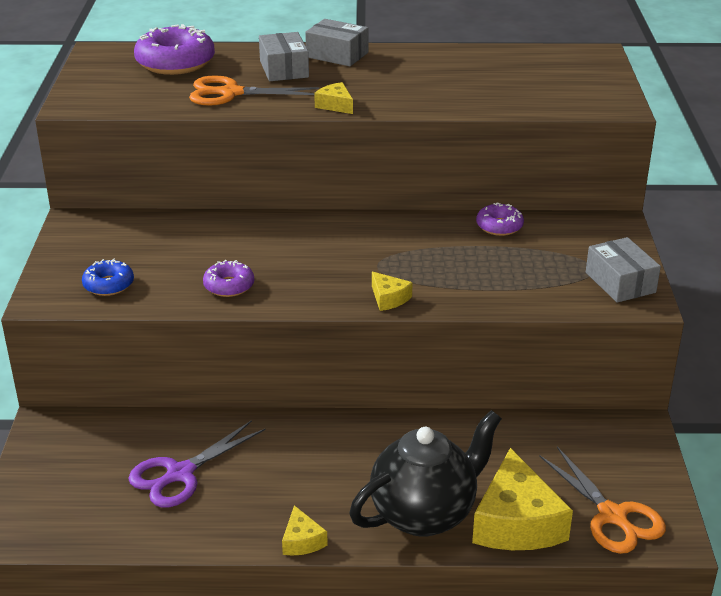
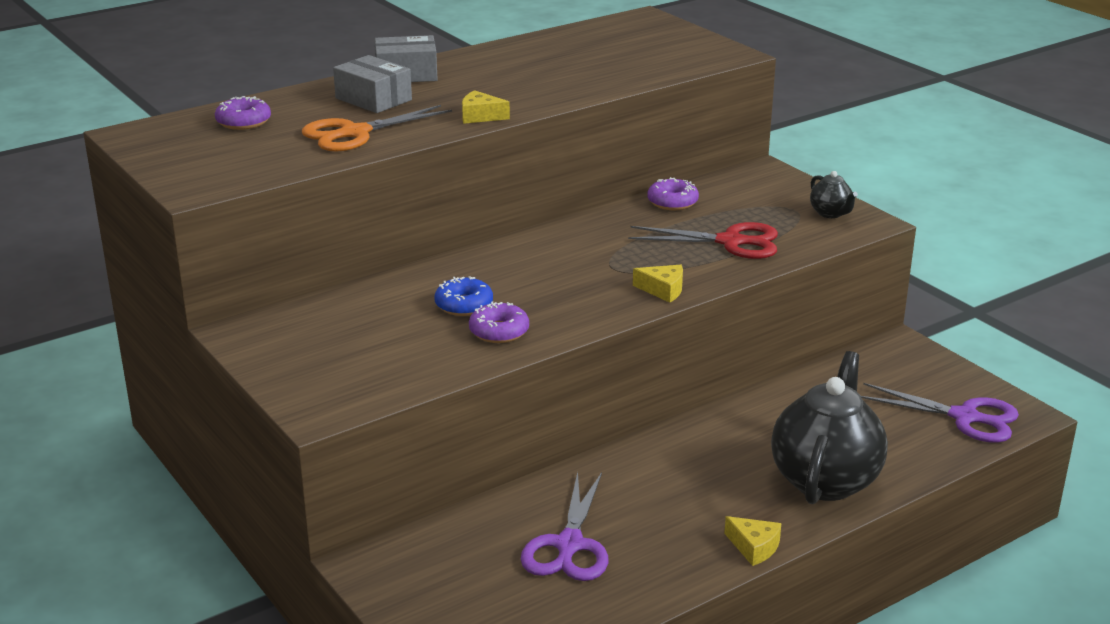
camera: 35 degrees left, 5 degrees down
blue donut [82,259,134,296] -> blue donut moved to [434,276,493,316]
purple donut [134,24,215,75] -> purple donut [215,96,271,130], size x0.55
yellow cheese [472,448,573,550] -> none
orange scissors [539,447,666,554] -> purple scissors [861,383,1019,443]
grey box [586,237,661,303] -> black teapot [810,171,858,218]
none -> red scissors [628,222,778,259]

